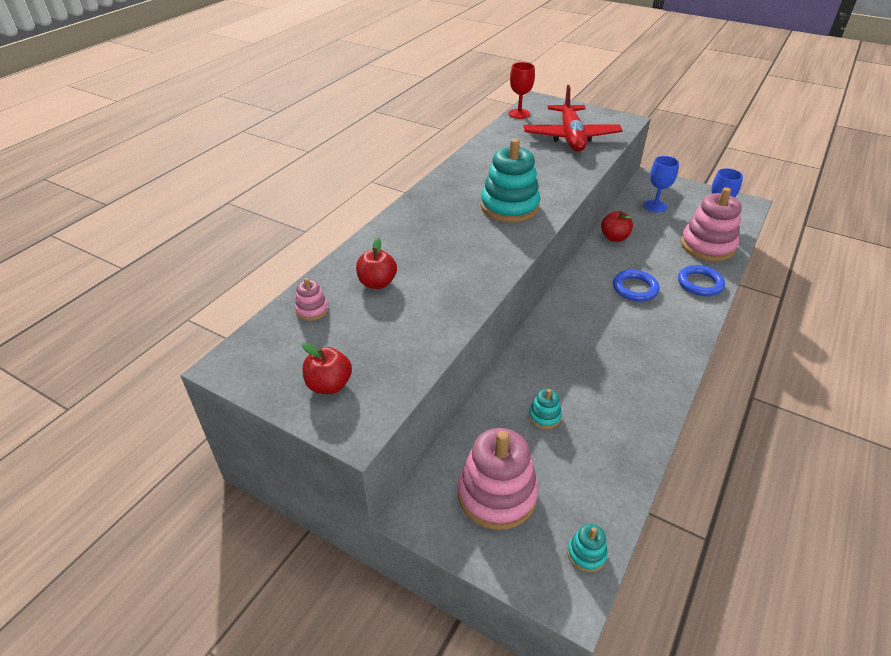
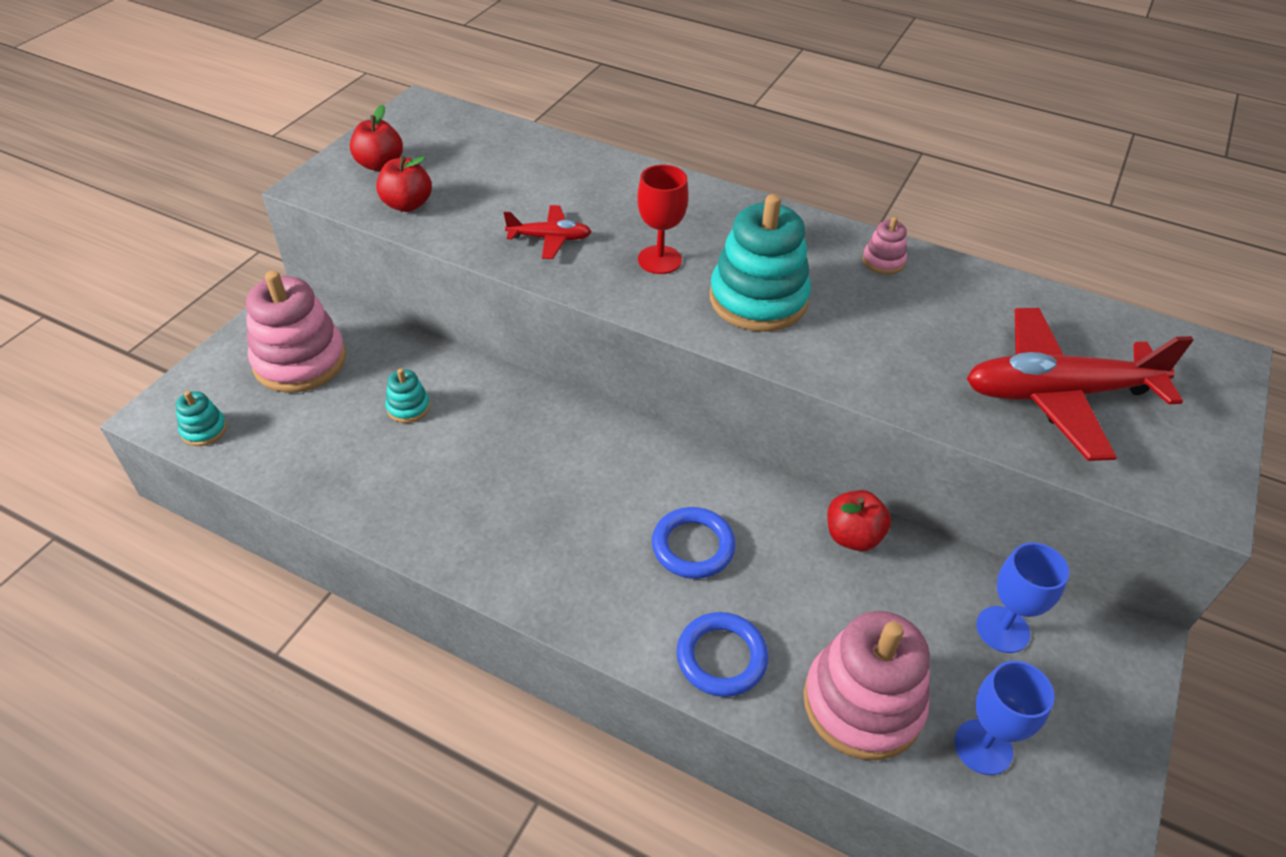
camera: 85 degrees right, 5 degrees up
pink stacking toy [295,278,329,321] -> pink stacking toy moved to [862,217,907,274]
red apple [356,238,397,289] -> red apple moved to [376,156,432,212]
red goblet [509,62,535,119] -> red goblet moved to [637,165,689,274]
none -> red plane [504,205,592,259]

